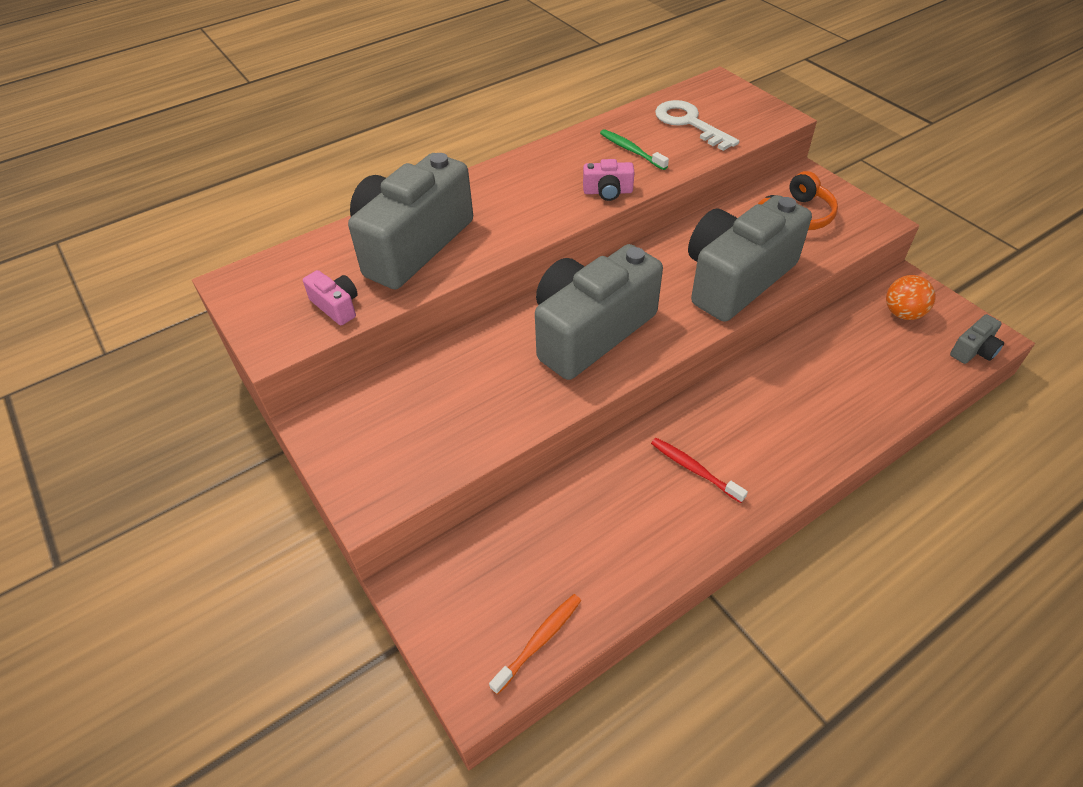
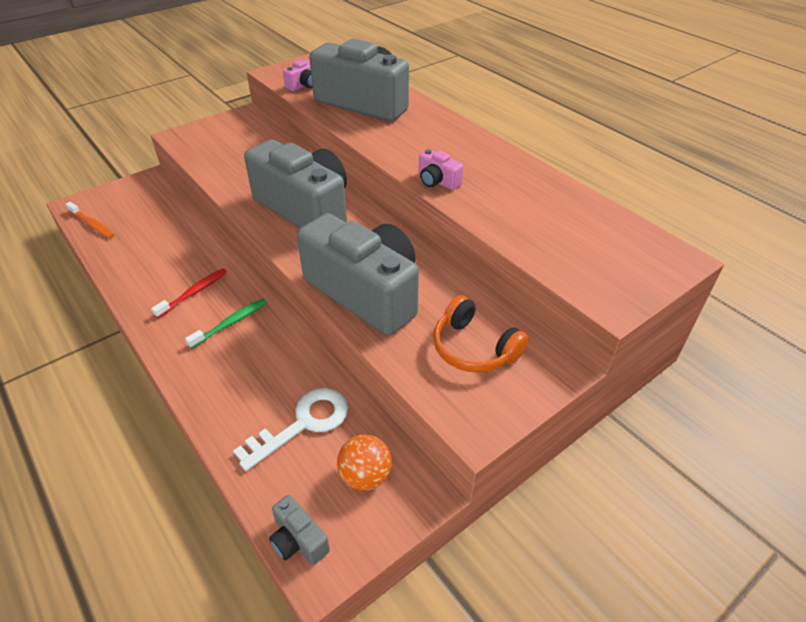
camera: 85 degrees right, 5 degrees down
pink camera [583,159,635,201] -> pink camera turned 45 degrees counterclockwise [419,149,463,190]
green toothbrush [600,129,669,170] -> green toothbrush moved to [185,299,267,349]
white key [655,100,739,151] -> white key moved to [233,388,348,471]

